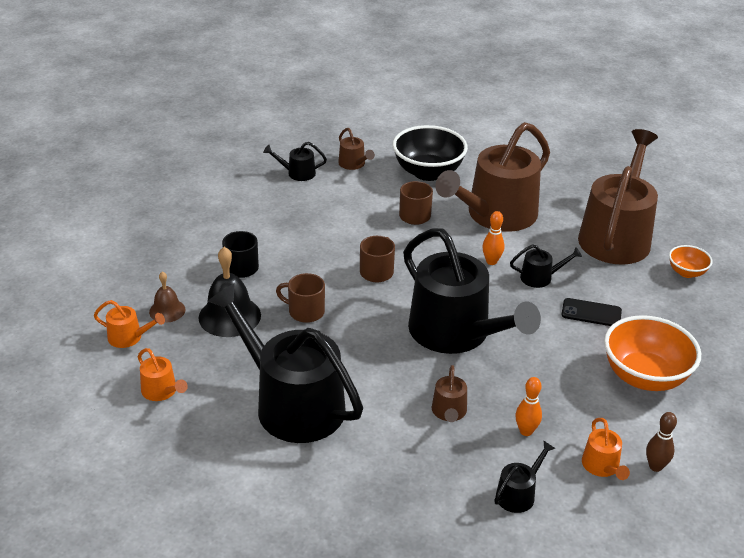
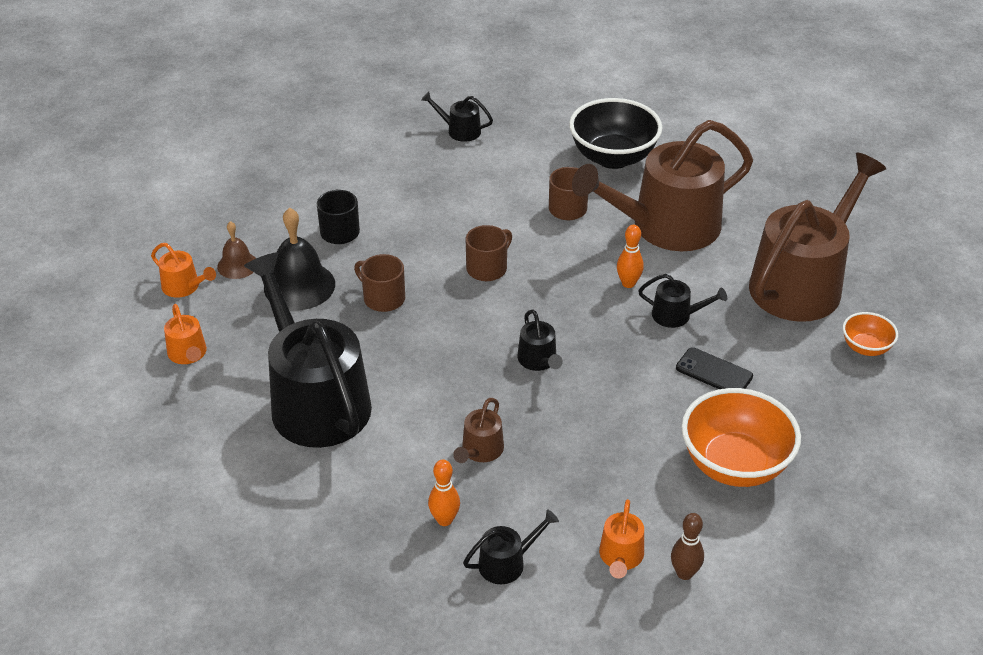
camera: 20 degrees right, 5 degrees up
brown watering can [338,128,375,170] -> none
black watering can [403,228,541,354] -> black watering can [518,310,563,371], size x0.41
orange bowling pin [515,377,542,436] -> orange bowling pin moved to [428,460,460,526]

